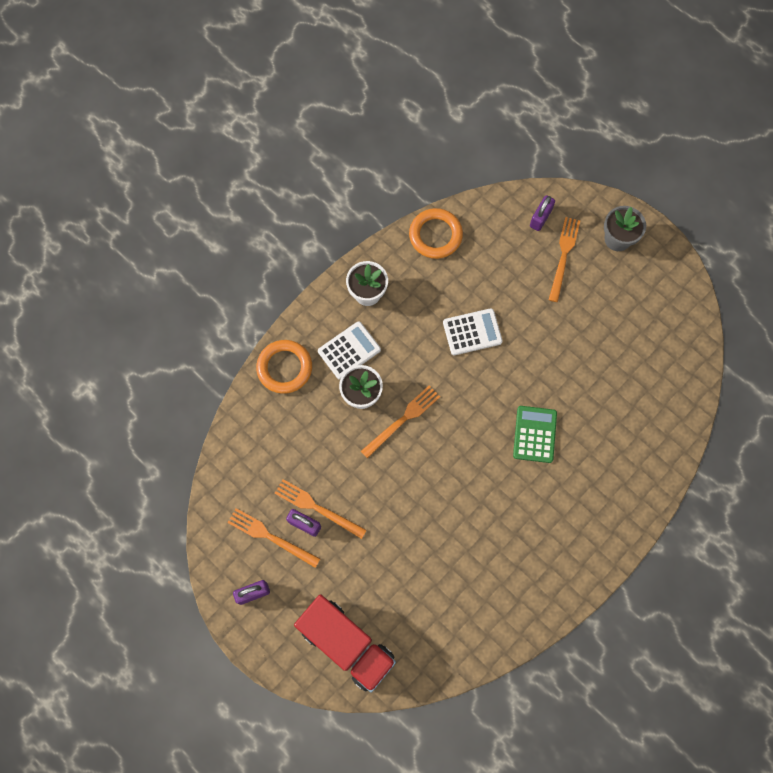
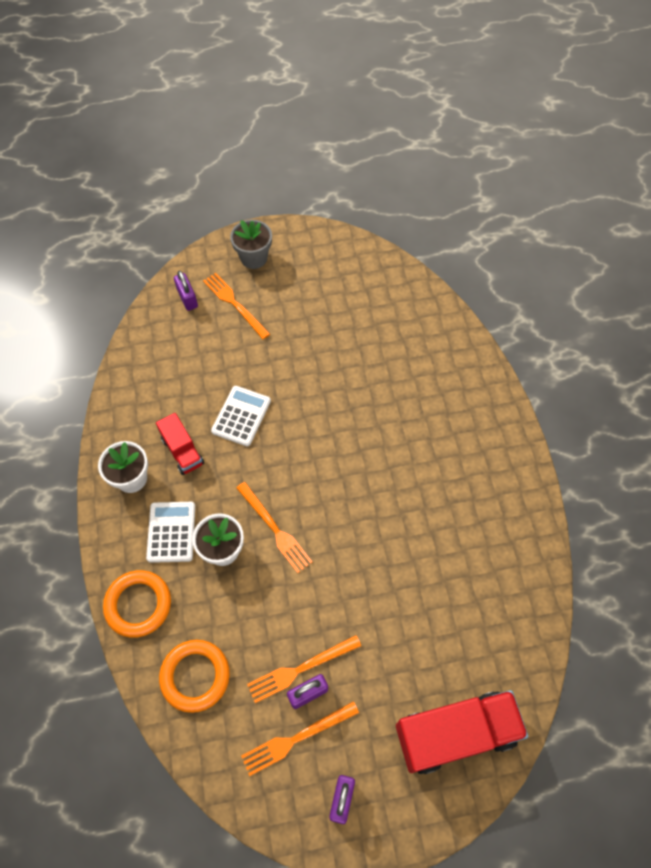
camera: 55 degrees left, 10 degrees down
orange fork [361,386,440,458] -> orange fork turned 150 degrees clockwise [236,482,312,573]
orange ring [409,208,463,259] -> orange ring moved to [159,640,230,713]
green calculator [513,406,557,463] -> none
none -> red truck [156,413,204,475]

